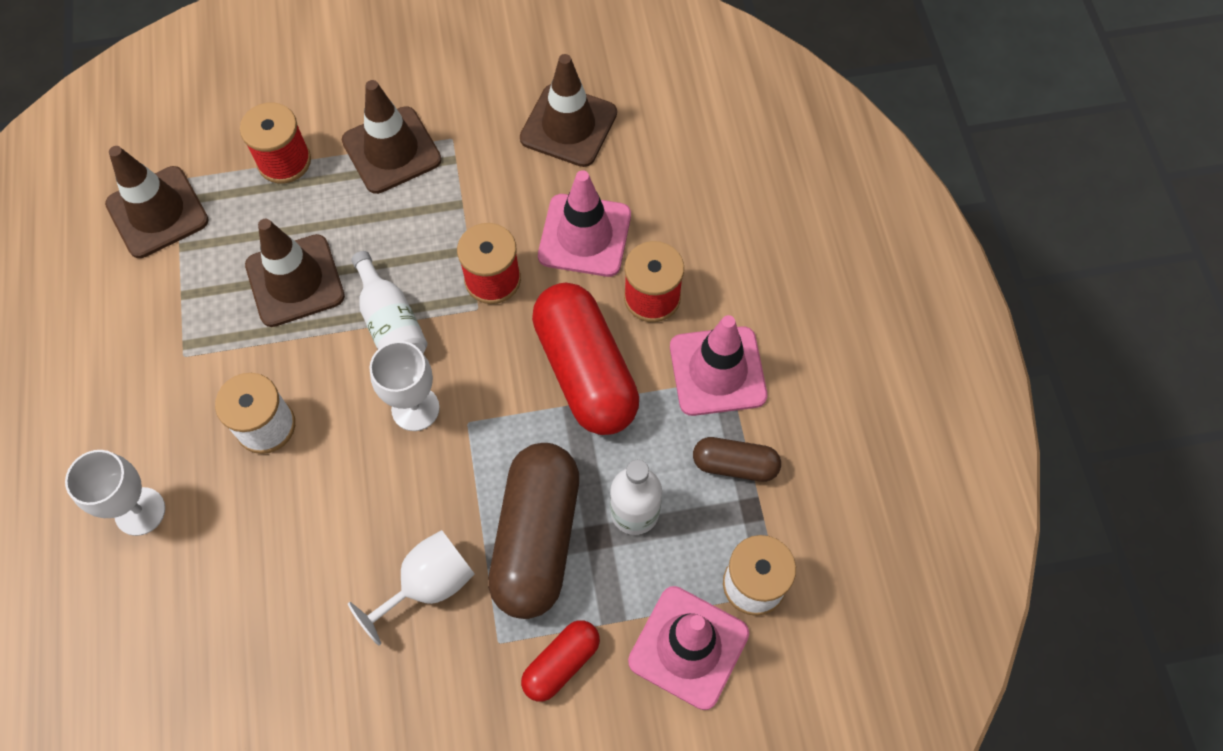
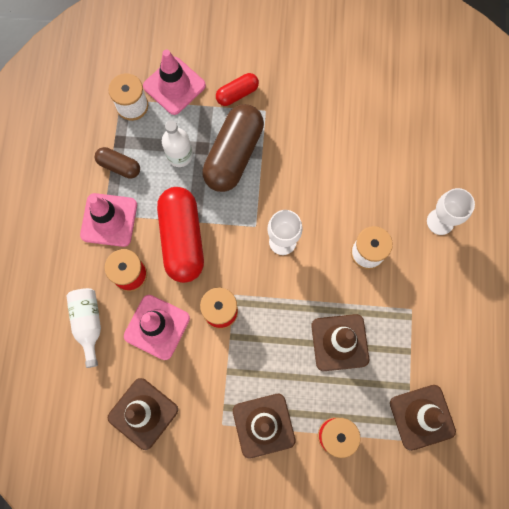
camera: 165 degrees left, 10 degrees up
white goblet [348,530,475,646] -> none
white bottle [351,251,427,353] -> white bottle moved to [66,288,101,368]

